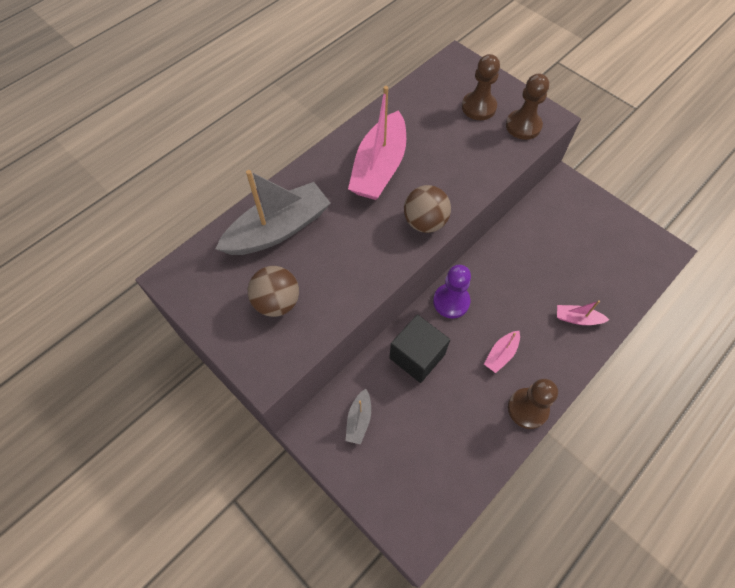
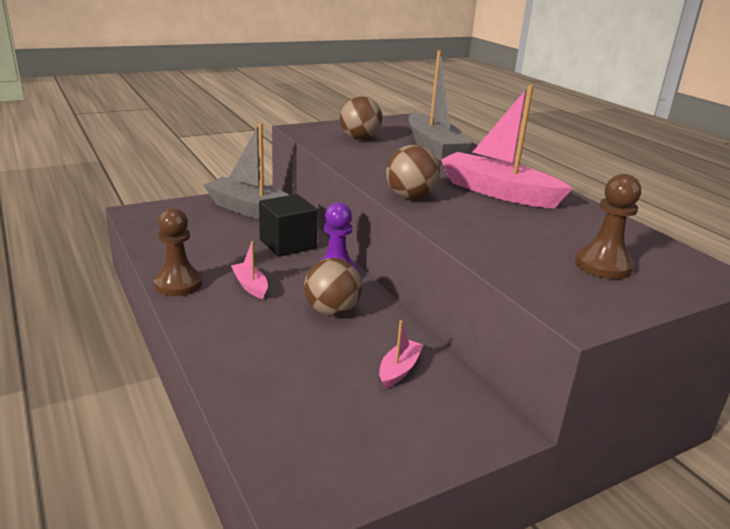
camera: 105 degrees right, 35 degrees down
grey boat [346,389,371,445] -> grey boat [203,123,289,219], size x2.18
brown pawn [506,74,549,140] -> none
pink boat [557,300,609,325] -> pink boat moved to [379,320,423,389]
none -> brown ball [304,258,362,316]

